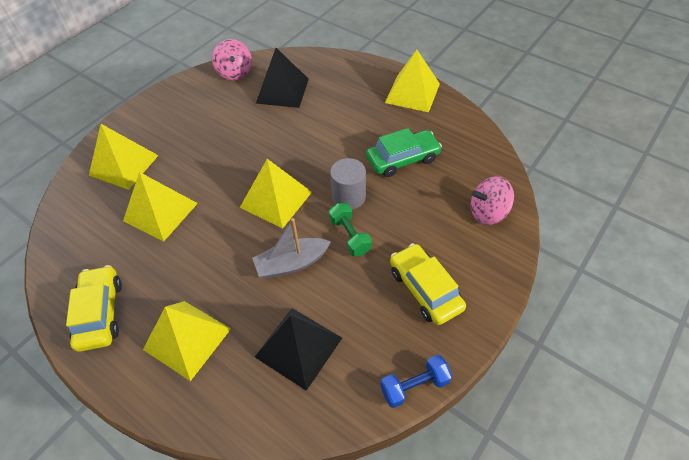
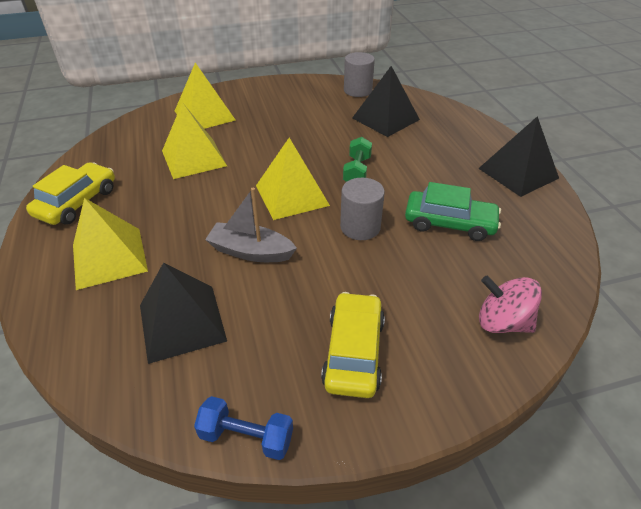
camera: 35 degrees right, 10 degrees down
pink spinning top [212,39,252,80] -> grey cylinder [344,52,375,97]
green dumbbell [329,203,372,256] -> green dumbbell moved to [343,137,372,182]
yellow pyramid [385,50,440,112] -> black pyramid [478,116,559,197]

